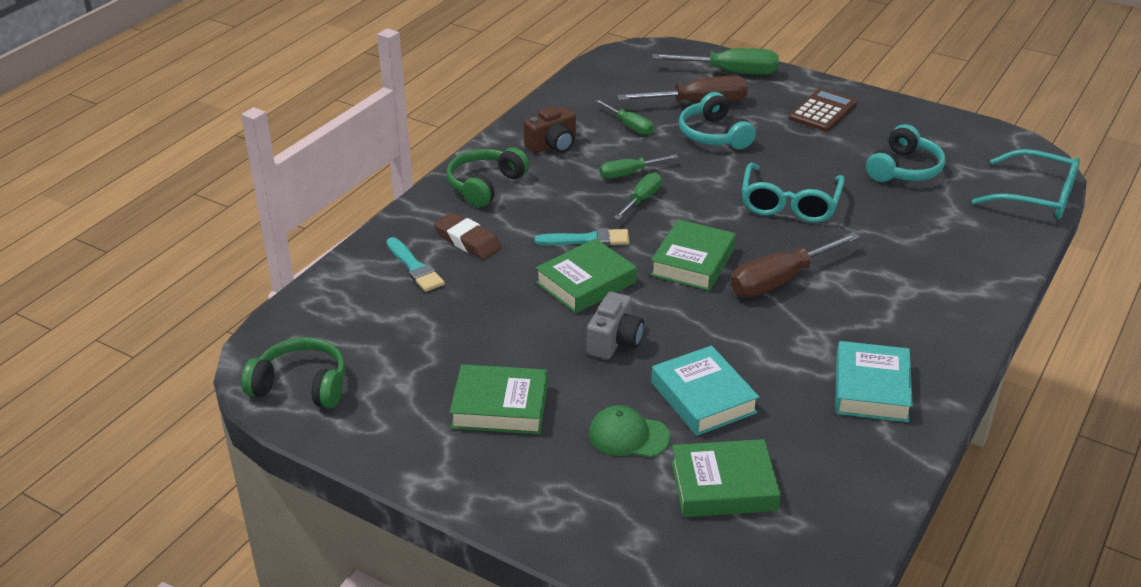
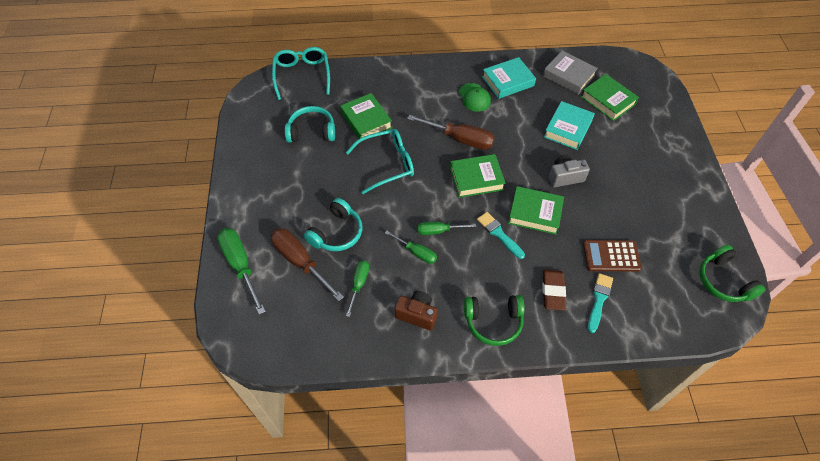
camera: 125 degrees left, 20 degrees up
green book [450,364,548,434] -> green book moved to [340,93,392,141]
green cap [589,405,671,458] -> green cap moved to [459,83,491,112]
brown calculator [789,88,857,132] -> brown calculator moved to [583,240,642,272]
none -> grey book [543,51,598,95]

